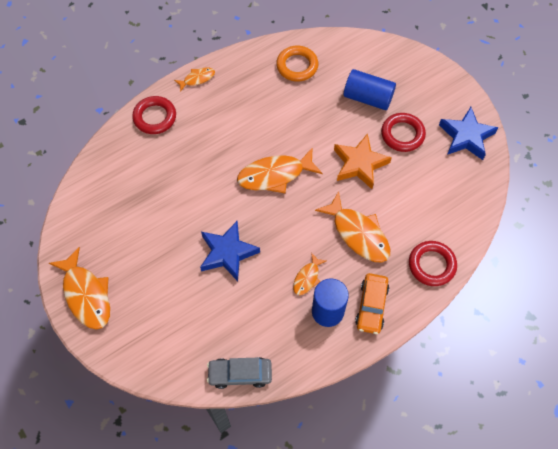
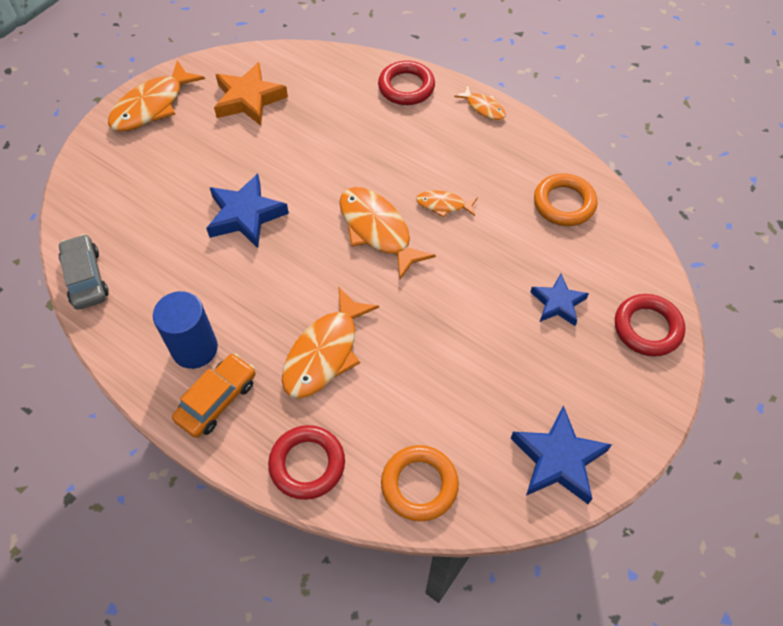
camera: 70 degrees right, 5 degrees down
orange fish [293,253,326,295] -> orange fish moved to [416,190,478,218]
orange star [334,133,392,189] -> orange star moved to [214,62,288,126]
blue cylinder [344,69,396,110] -> blue star [530,274,589,326]
orange car [355,273,389,334] -> orange car turned 135 degrees clockwise [172,353,256,438]
red ring [381,113,426,152] -> red ring moved to [615,294,685,357]
none -> orange ring [381,445,459,521]

